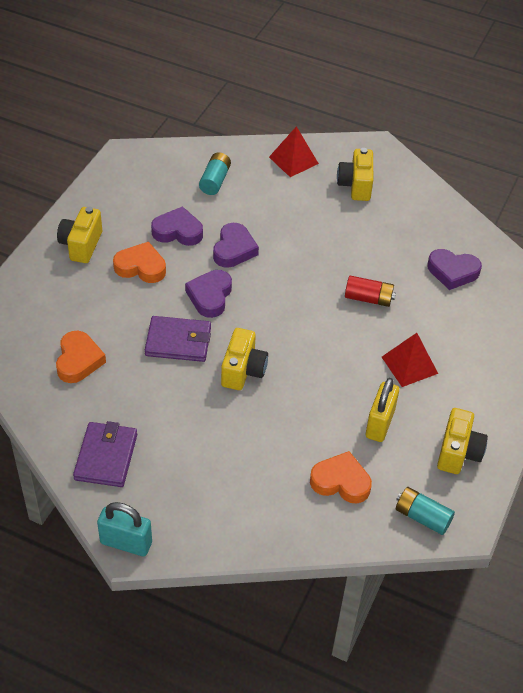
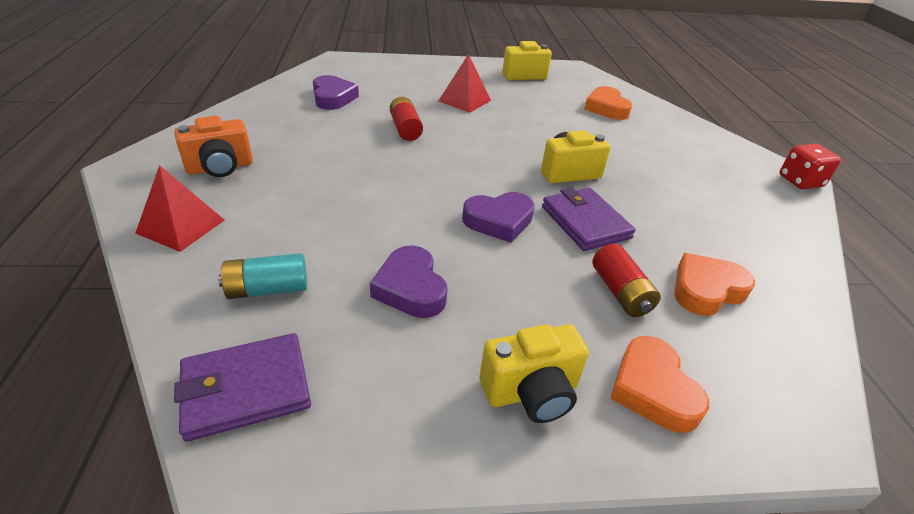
camera: 120 degrees left, 10 degrees down
purple wallet [73,421,137,487] -> purple wallet moved to [174,333,311,442]
turquoise padlock [97,502,152,556] -> red dice [779,144,841,190]
orange heart [113,242,166,283] -> orange heart moved to [610,336,709,433]
purple heart [213,223,259,268] -> none
yellow camera [337,148,373,201] -> orange camera [174,116,253,177]
yellow padlock [366,378,399,442] -> none
turquoise battery [396,487,455,535] -> none
none -> red battery [592,244,661,317]

